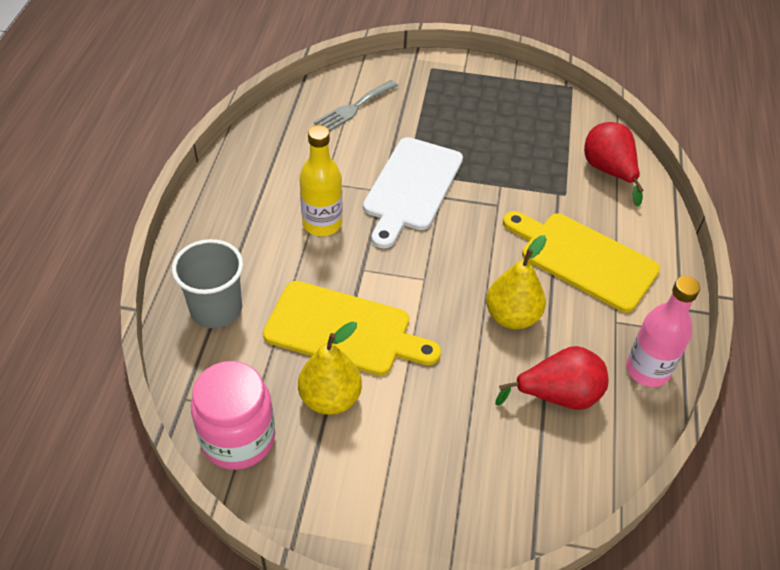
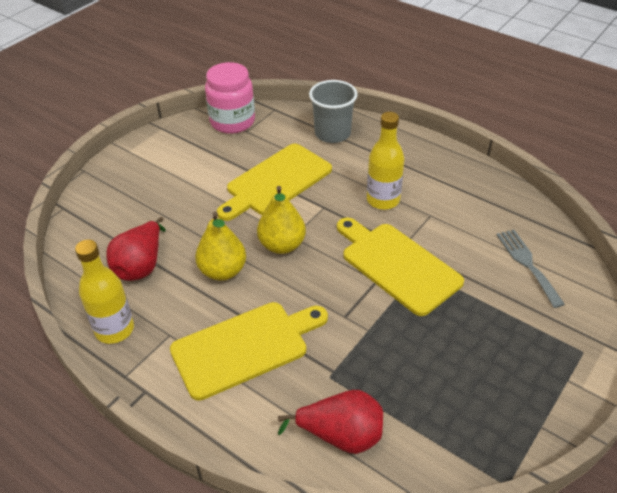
camera: 120 degrees right, 5 degrees down
yellow pear [298,322,362,415] -> yellow pear moved to [257,186,306,254]
white cutting board [363,137,463,248] -> yellow cutting board [337,217,464,316]
pink bottle [626,276,700,387] -> yellow bottle [75,239,134,344]

